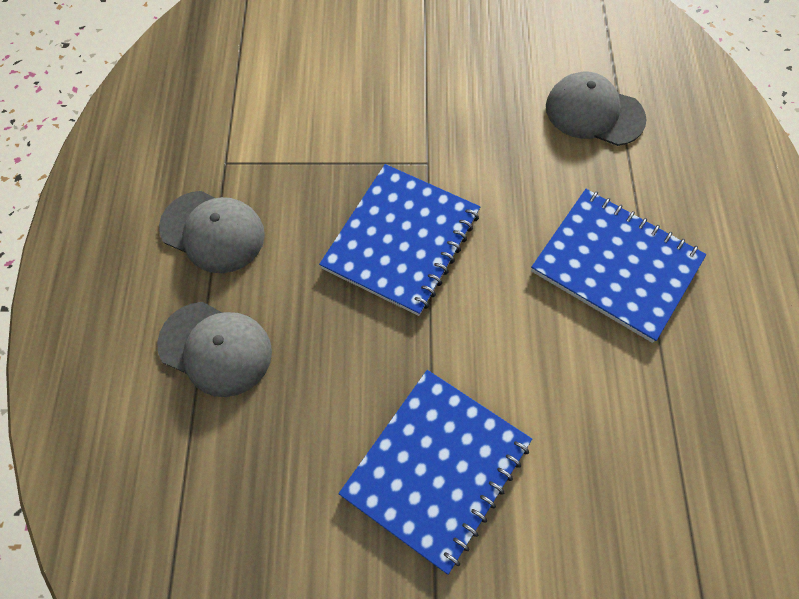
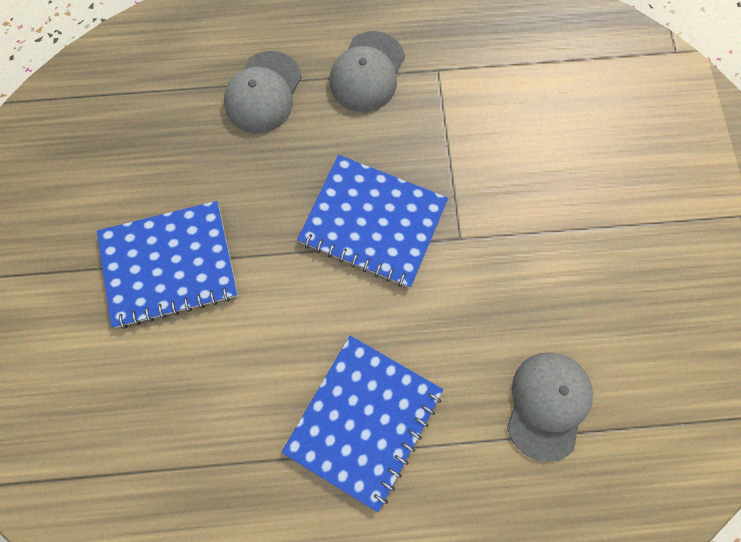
camera: 85 degrees right, 10 degrees up
blue notebook [339,370,532,575] -> blue notebook turned 45 degrees counterclockwise [97,201,238,329]

